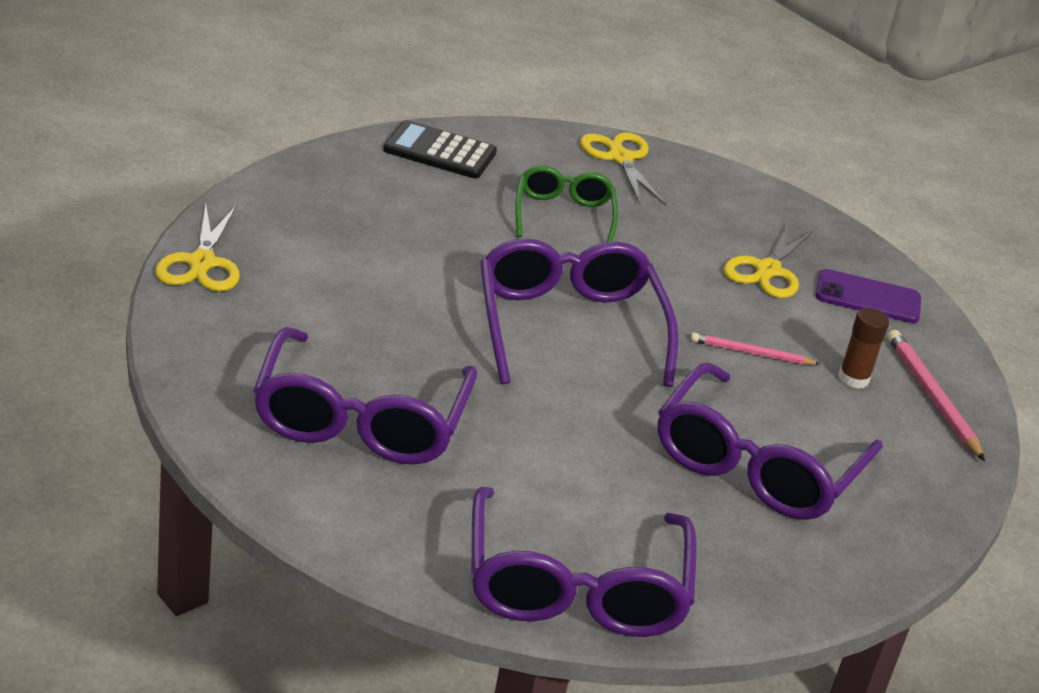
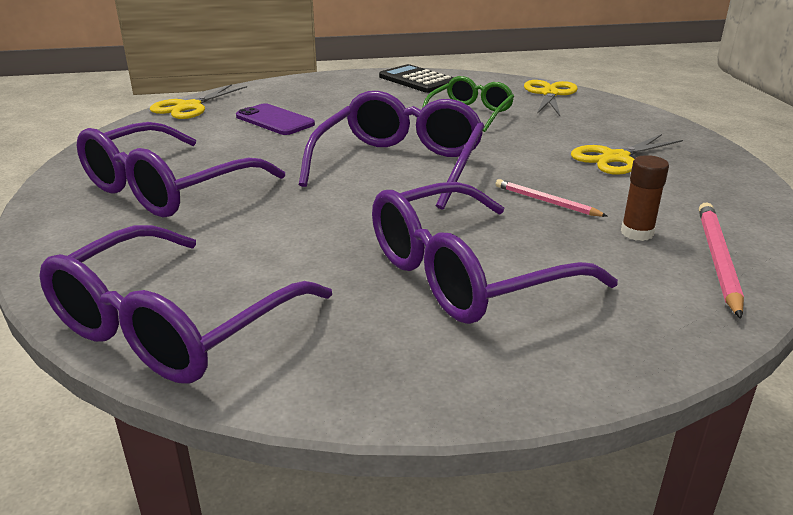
camera: 35 degrees right, 5 degrees down
purple phone [815,269,921,323] -> purple phone moved to [236,103,315,135]

